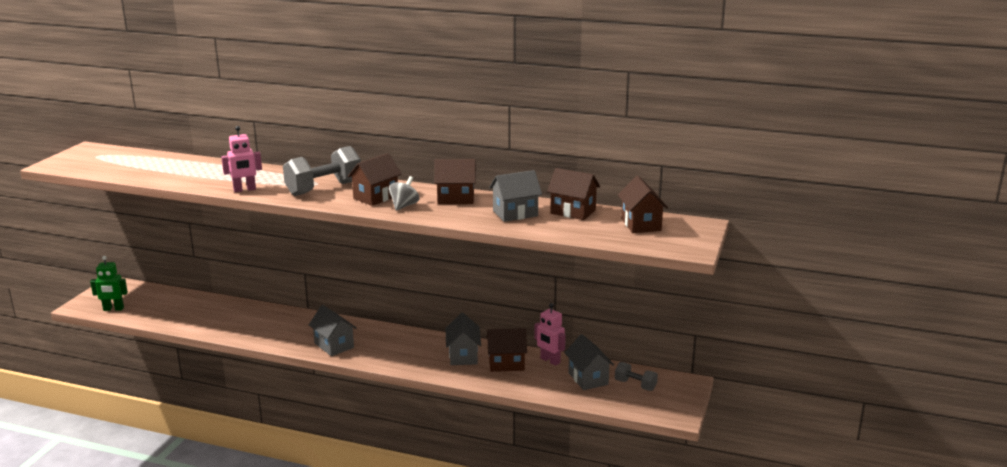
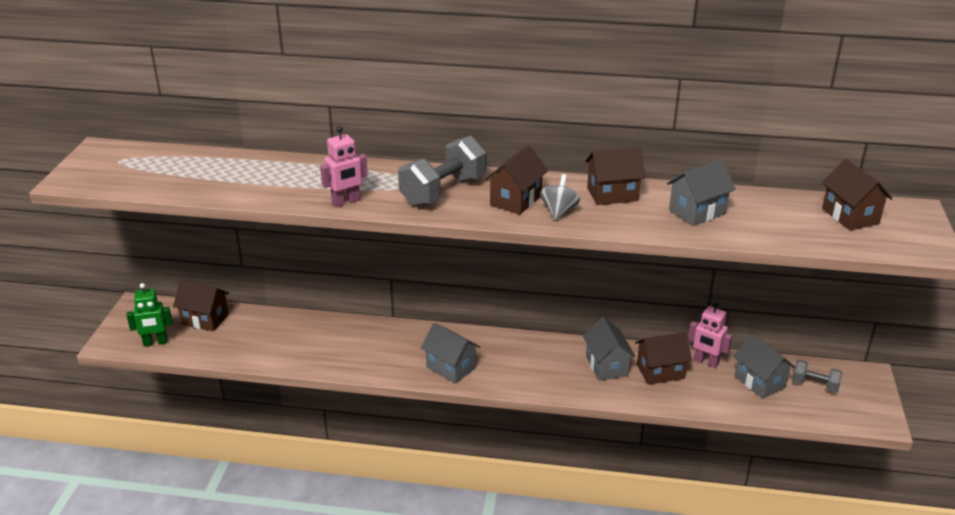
camera: 10 degrees left, 10 degrees up
brown house [547,168,600,220] -> brown house moved to [173,281,229,332]

